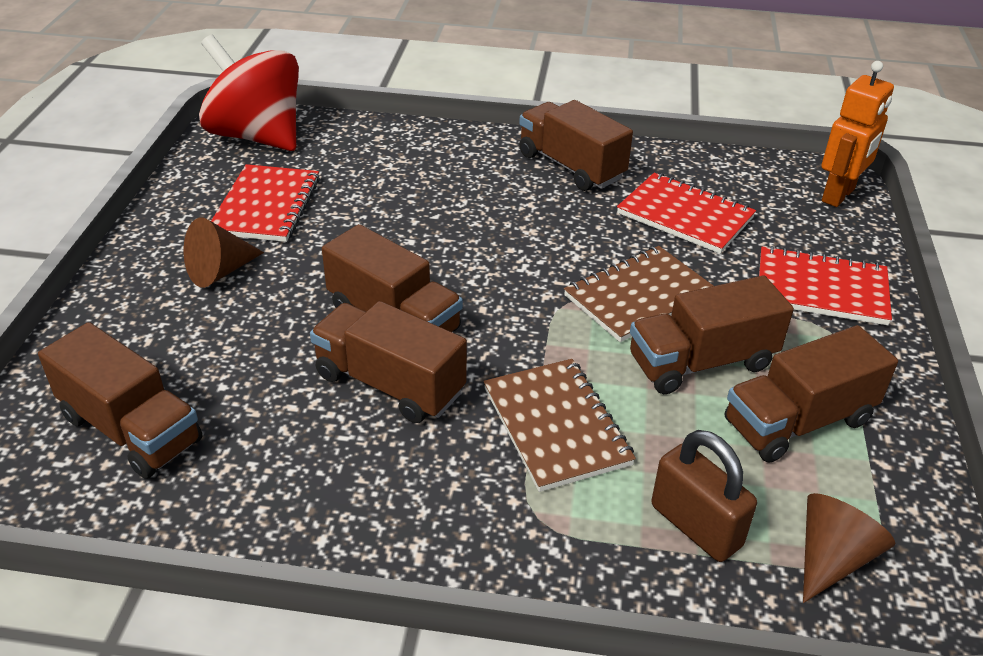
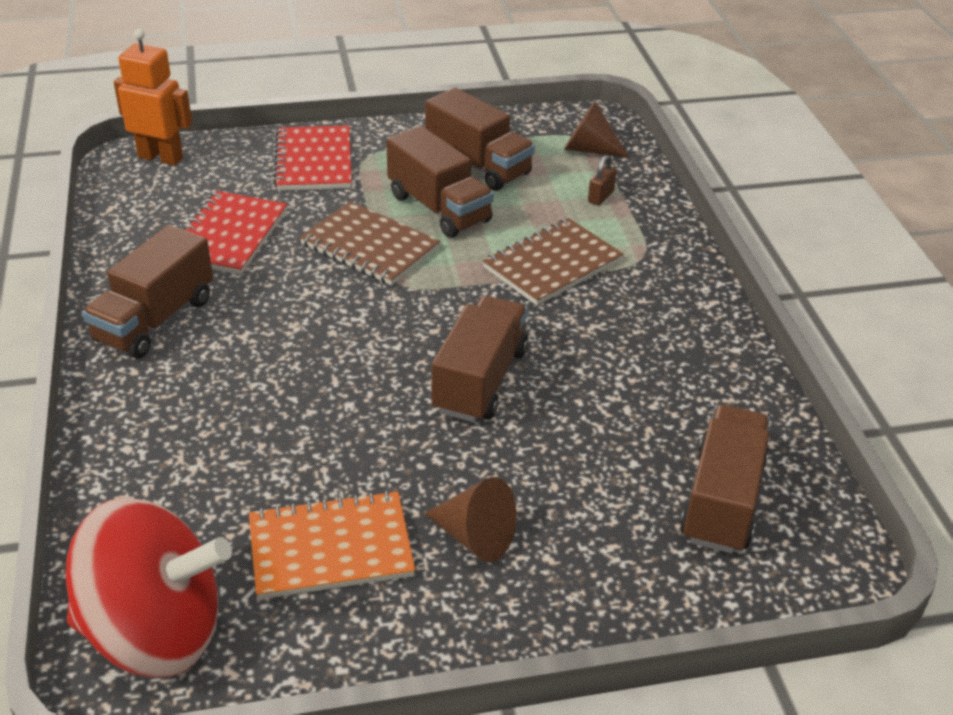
camera: 110 degrees left, 0 degrees up
red spinning top [199,35,299,151] -> red spinning top turned 105 degrees counterclockwise [66,498,232,678]
red notebook [211,164,320,242] -> orange notebook [249,490,415,600]
brown truck [310,301,467,423] -> none
brown padlock [652,430,757,562] -> brown padlock [588,155,617,205], size x0.54

